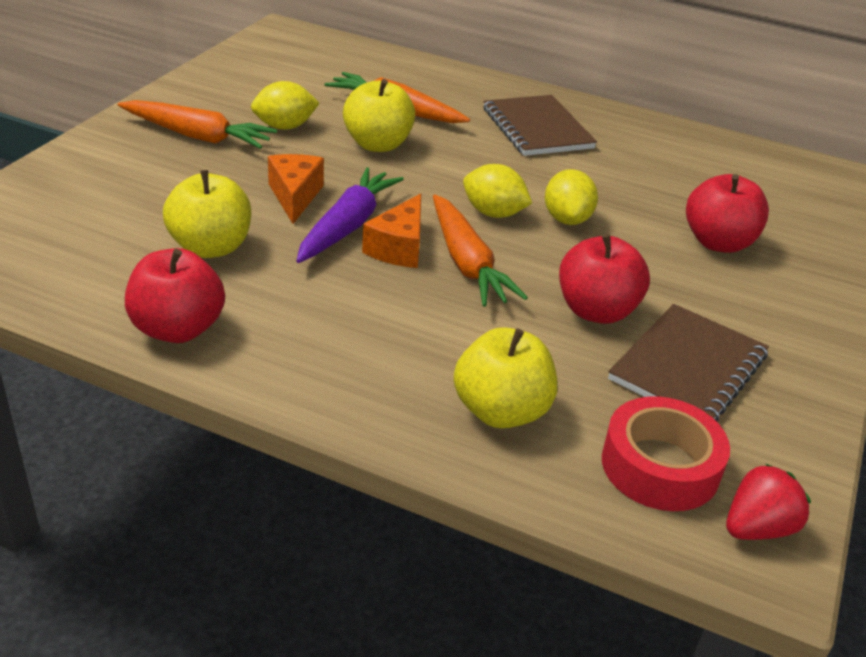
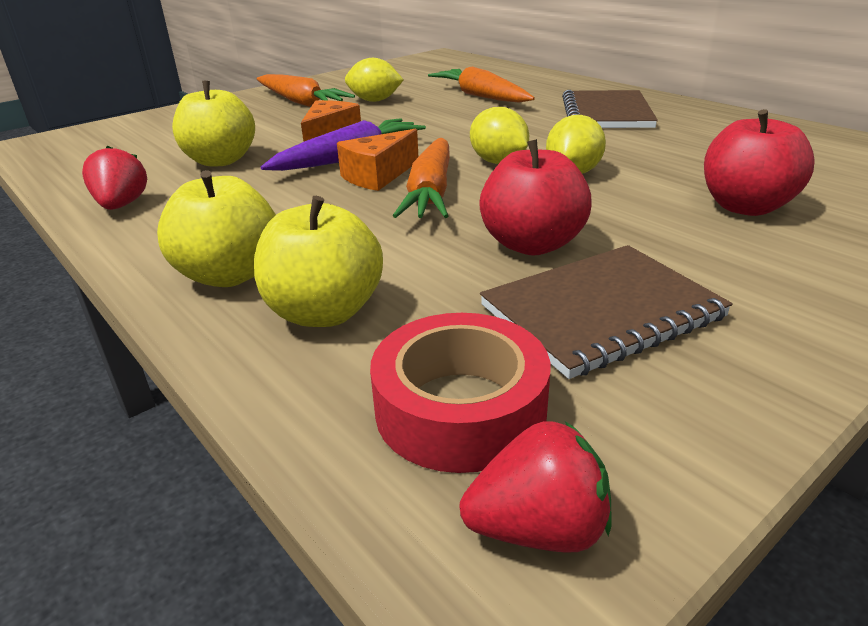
camera: 30 degrees right, 5 degrees down
red apple [125,248,225,343] -> red strawberry [82,146,147,210]
yellow apple [343,79,415,152] -> yellow apple moved to [157,170,276,287]

